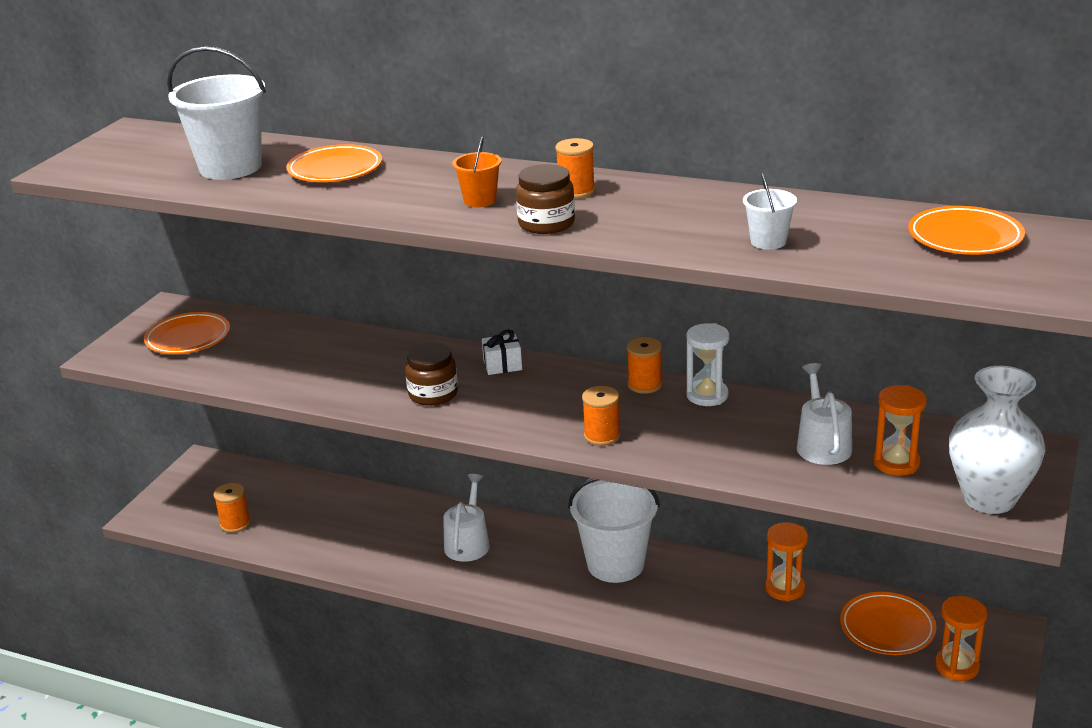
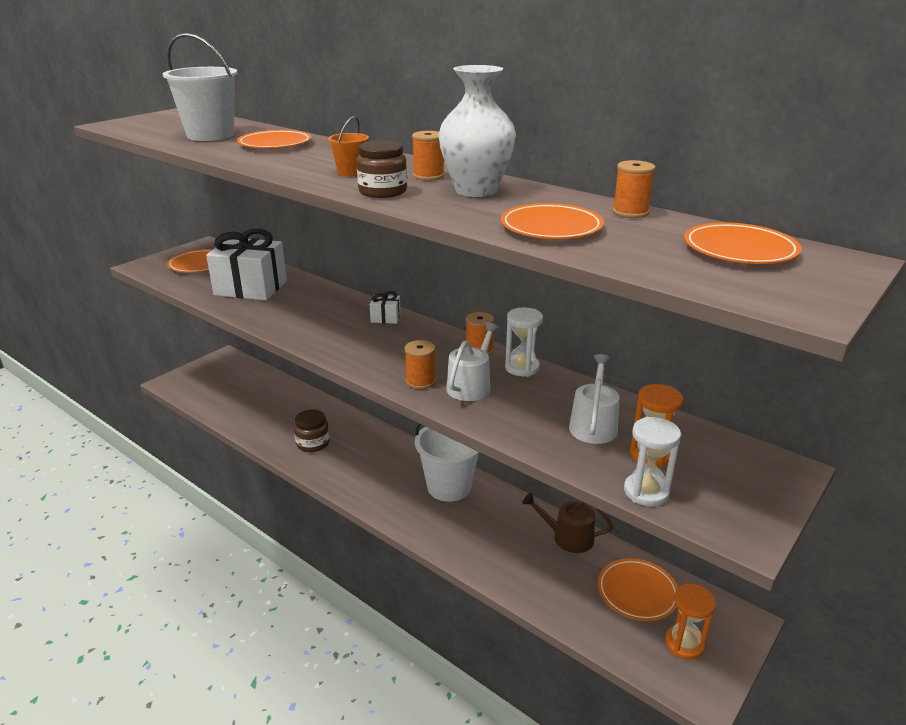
camera: 15 degrees right, 0 degrees up
orange spool [214,483,251,533] -> orange spool moved to [612,160,656,218]
brown jar [405,343,458,406] -> brown jar moved to [294,409,330,452]
white watering can [443,474,490,562] -> white watering can moved to [446,322,499,401]
white bucket [743,172,797,250] -> orange plate [500,203,604,239]
orange hourglass [765,522,808,601] -> brown watering can [522,493,613,553]
white vase [949,366,1045,514] -> white vase moved to [438,65,516,197]
none -> white gift [206,228,287,301]
none -> white hourglass [624,417,681,506]

